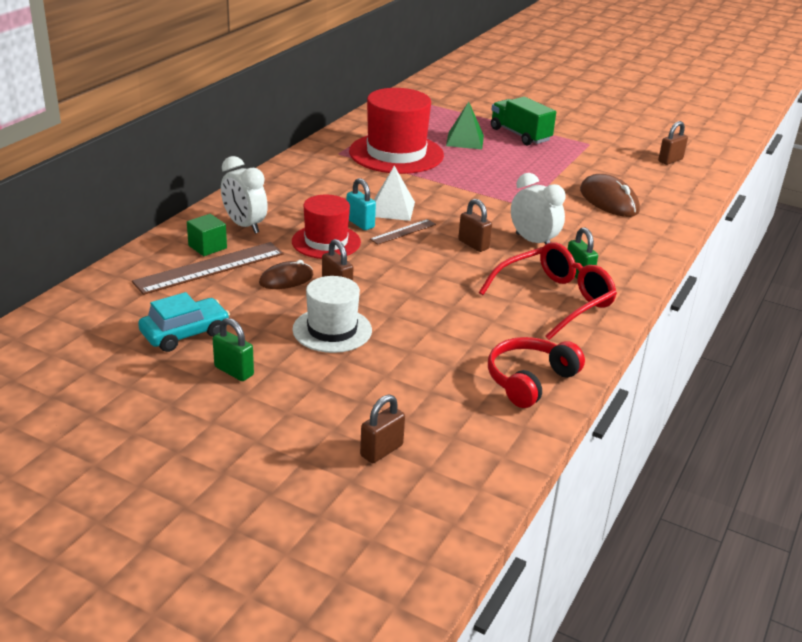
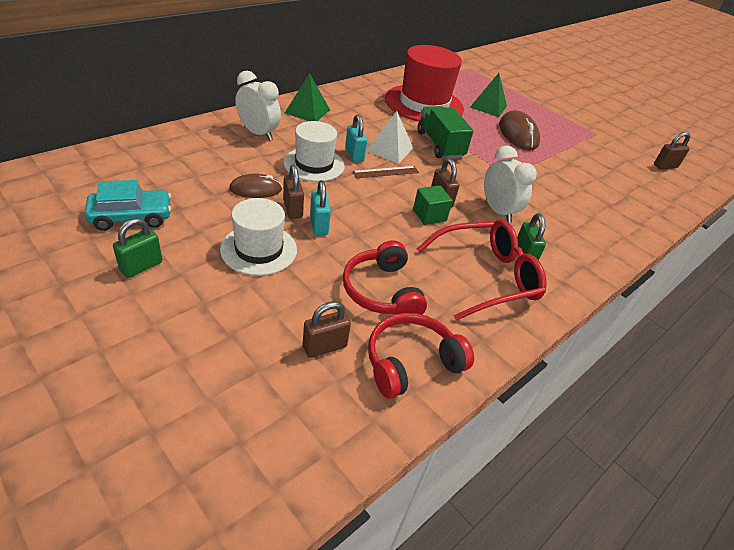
camera: 15 degrees right, 10 degrees up
brown ruler [132,242,284,295] -> none
green cube [187,214,227,256] -> green cube moved to [413,185,453,225]
green padlock [213,318,254,381] -> green padlock turned 75 degrees clockwise [113,218,162,278]
white clock [221,156,268,234] -> white clock turned 150 degrees clockwise [235,71,281,141]
red hat [292,195,361,259] -> white hat [283,121,345,182]
brown padlock [360,395,405,463] -> brown padlock moved to [303,301,351,358]
green truck [491,97,556,146] -> green truck moved to [417,106,474,159]
brown mouse [580,174,640,217] -> brown mouse moved to [499,110,540,150]
none -> green pyramid [285,73,330,121]
none -> turquoise padlock [310,180,331,235]
none -> red headphones [343,240,427,315]

